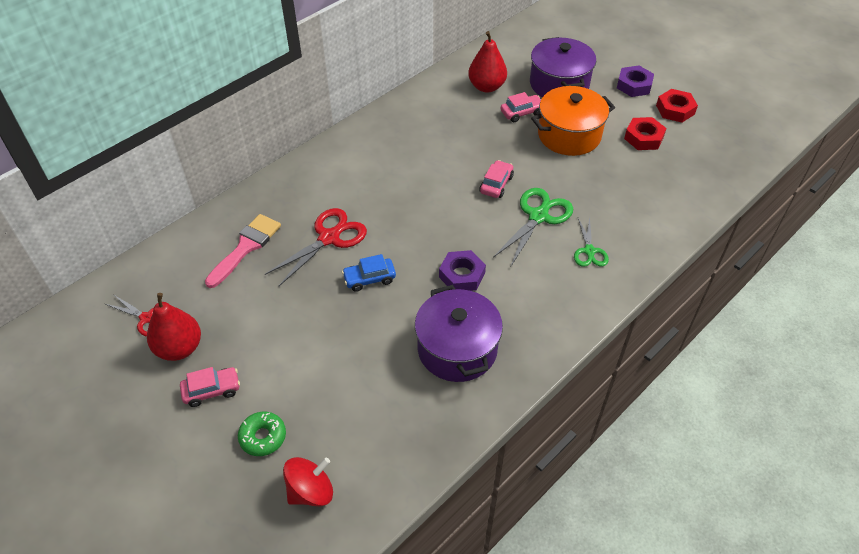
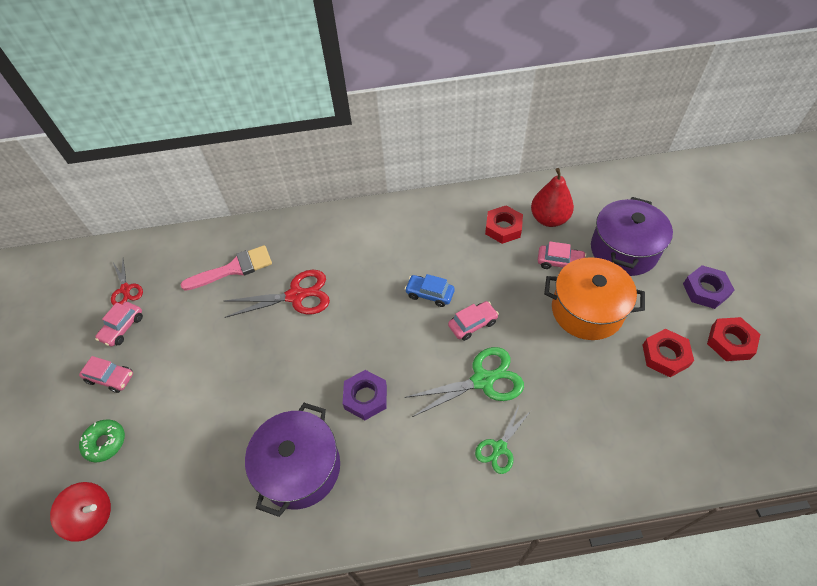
camera: 40 degrees right, 5 degrees up
red pear [147,293,201,361] -> pink car [95,302,143,346]
blue car [342,254,396,292] -> blue car moved to [405,274,455,307]
none -> red nut [485,206,523,244]

